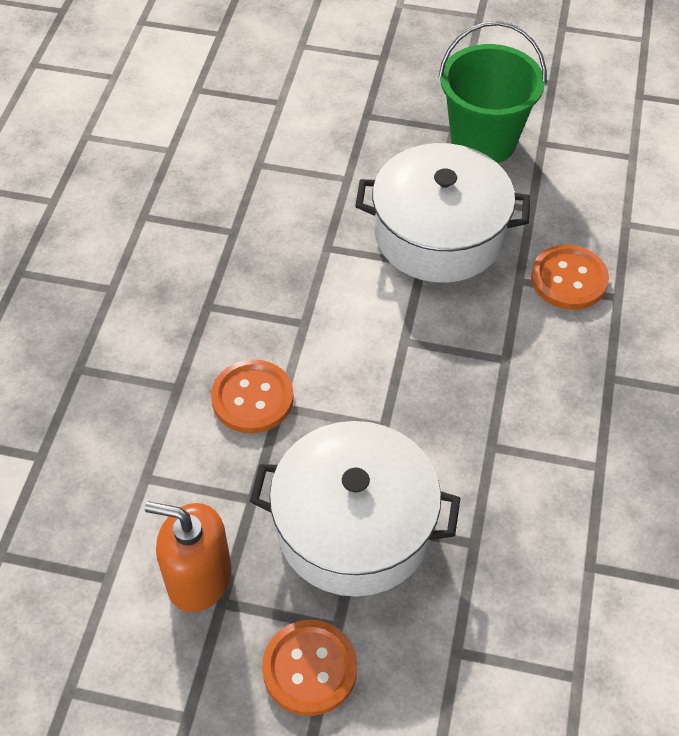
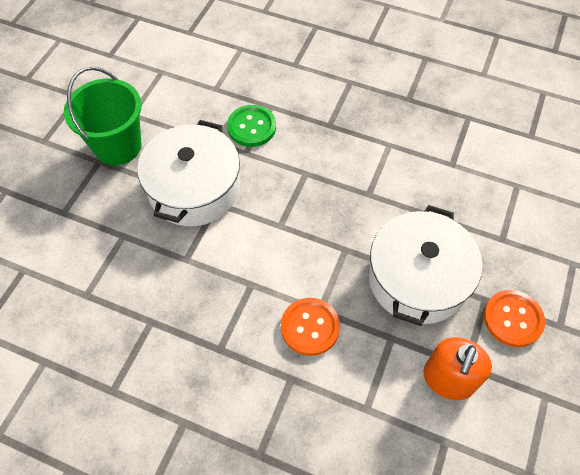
camera: 80 degrees left, 5 degrees up
orange button [531,245,609,310] -> green button [227,105,276,147]

